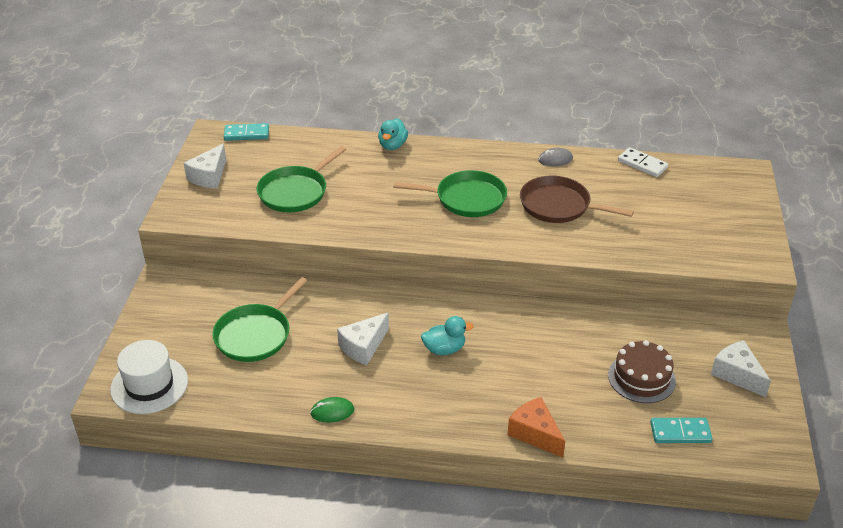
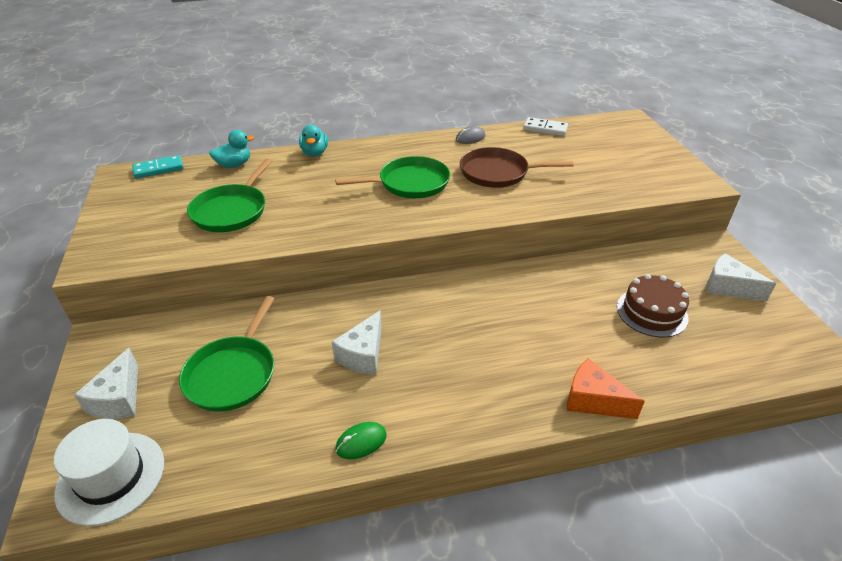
camera: 20 degrees left, 0 degrees up
white cheese [184,143,226,189] -> white cheese moved to [74,348,138,419]
turquoise duck [421,316,474,355] -> turquoise duck moved to [209,130,254,168]
turquoise domino [650,418,713,443] -> none

